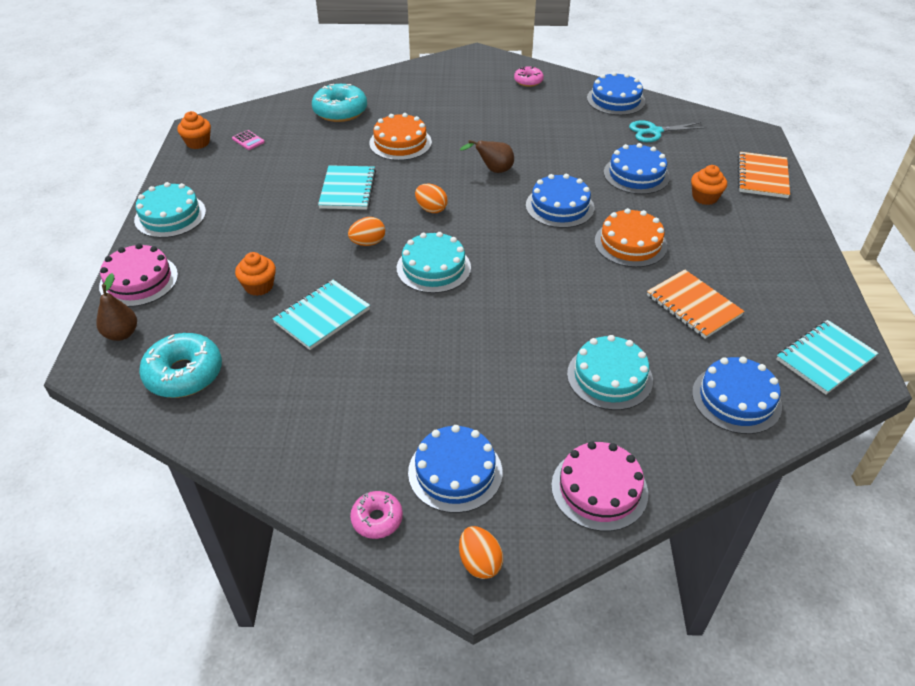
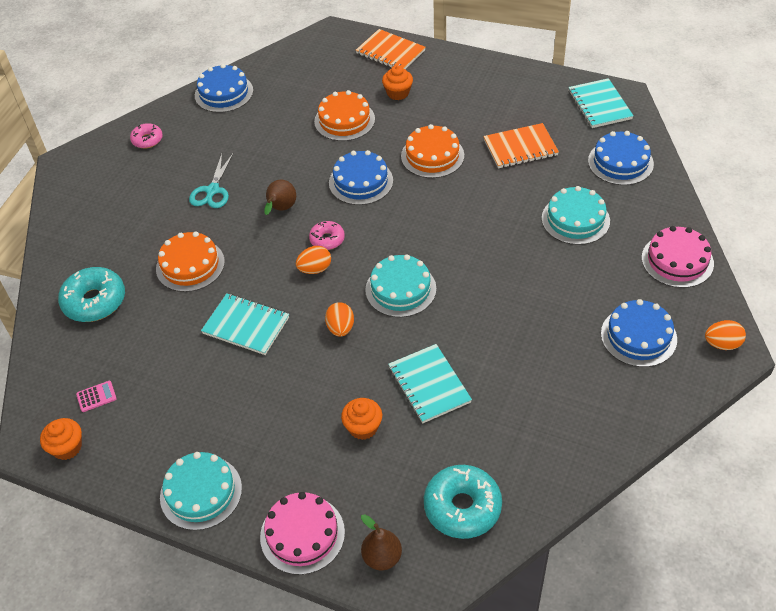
camera: 65 degrees left, 5 degrees up
pink donut [350,491,403,539] -> pink donut moved to [309,221,345,250]
blue cake [604,143,670,194] -> orange cake [314,90,375,141]
turquoise scissors [629,121,707,142] -> turquoise scissors moved to [189,152,234,208]

